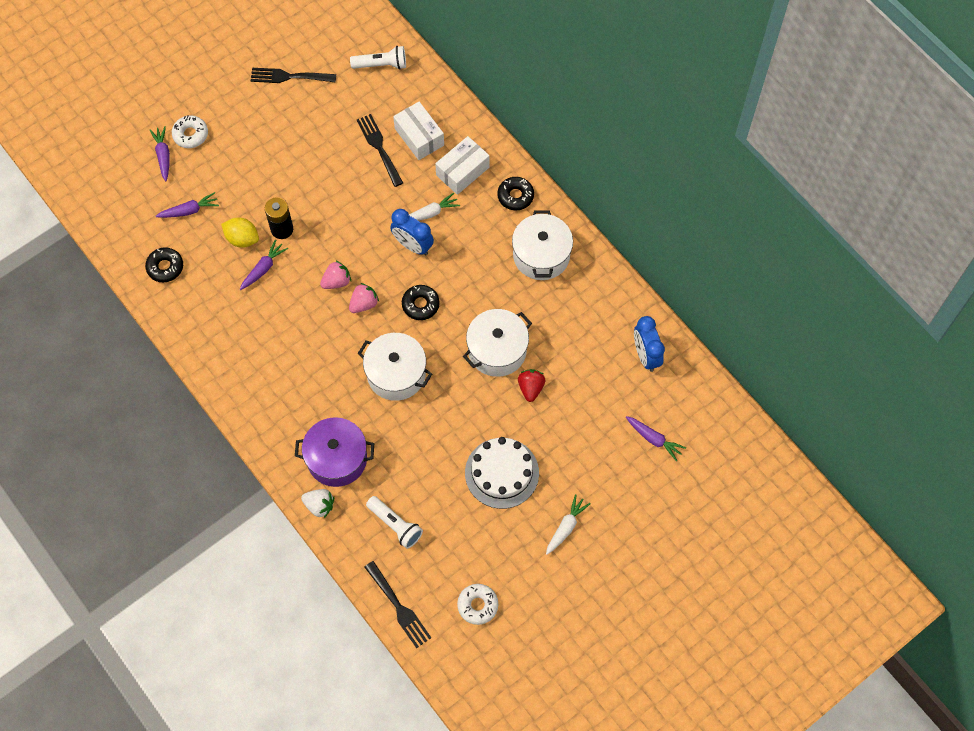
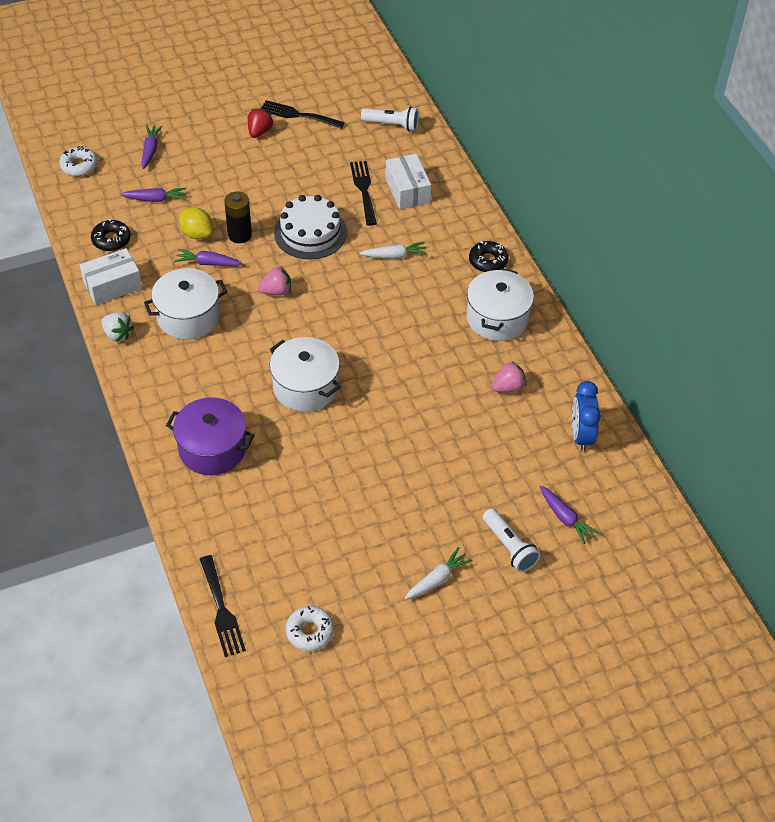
camera: 15 degrees right, 15 degrees down
white donut [172,115,208,148] -> white donut moved to [59,146,98,176]
purple carrot [240,239,288,290] -> purple carrot turned 135 degrees counterclockwise [174,249,243,266]
white strawberry [301,489,334,518] -> white strawberry moved to [101,312,134,342]
pink strawberry [349,283,379,313] -> pink strawberry moved to [491,361,527,392]
white flashlight [366,496,423,549] -> white flashlight moved to [483,509,541,572]
blue clock [390,209,434,255] -> none
black donut [402,285,440,320] -> none
white box [435,136,490,195] -> white box moved to [80,248,142,305]
white pot [463,309,532,377] -> white pot moved to [144,268,227,340]
white cake [465,437,539,509] -> white cake moved to [274,195,347,259]
red strawberry [518,369,545,402] -> red strawberry moved to [248,108,273,138]

